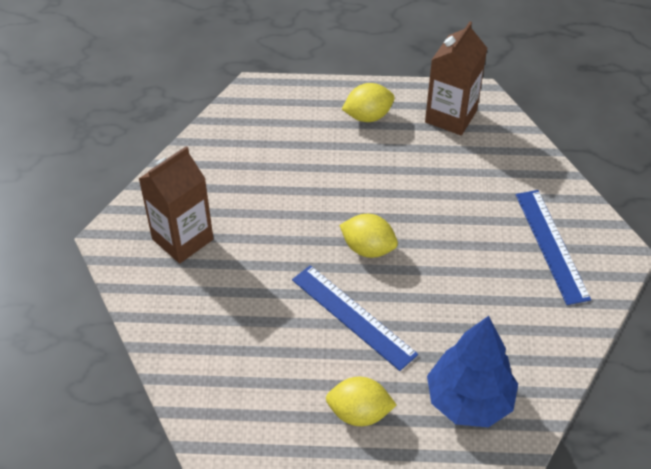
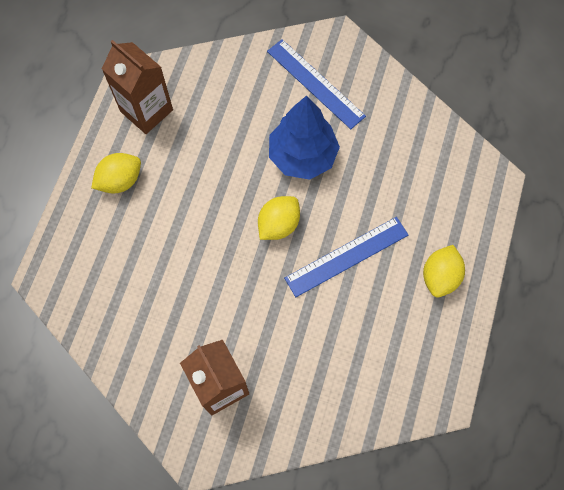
camera: 75 degrees left, 20 degrees up
yellow lemon [342,83,395,122] -> yellow lemon turned 60 degrees clockwise [91,153,141,194]
blue tree [427,316,518,427] -> blue tree moved to [269,95,340,180]
blue ruler [516,190,591,305] -> blue ruler turned 45 degrees clockwise [267,39,366,129]

